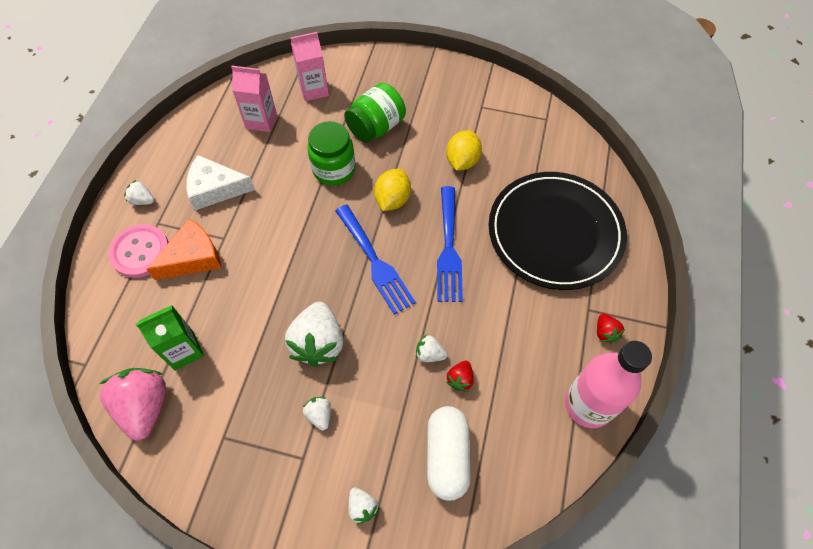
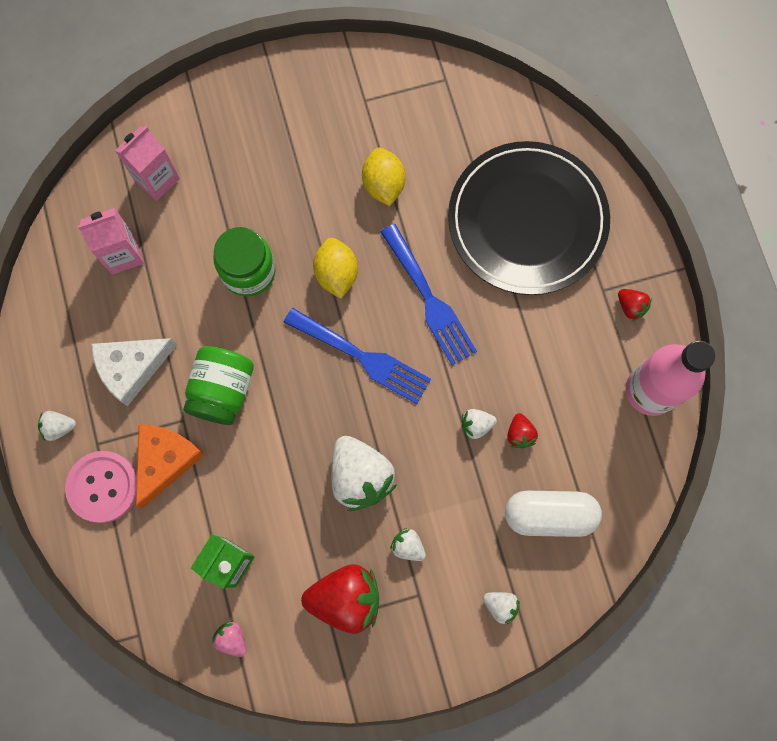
camera: 30 degrees left, 15 degrees up
pink strawberry [99,368,166,441] -> pink strawberry [212,620,247,657], size x0.48
green jar [344,83,406,143] -> green jar moved to [183,346,254,425]
white capsule [427,406,471,501] -> white capsule turned 60 degrees counterclockwise [505,491,602,537]
none -> red strawberry [301,564,379,634]

